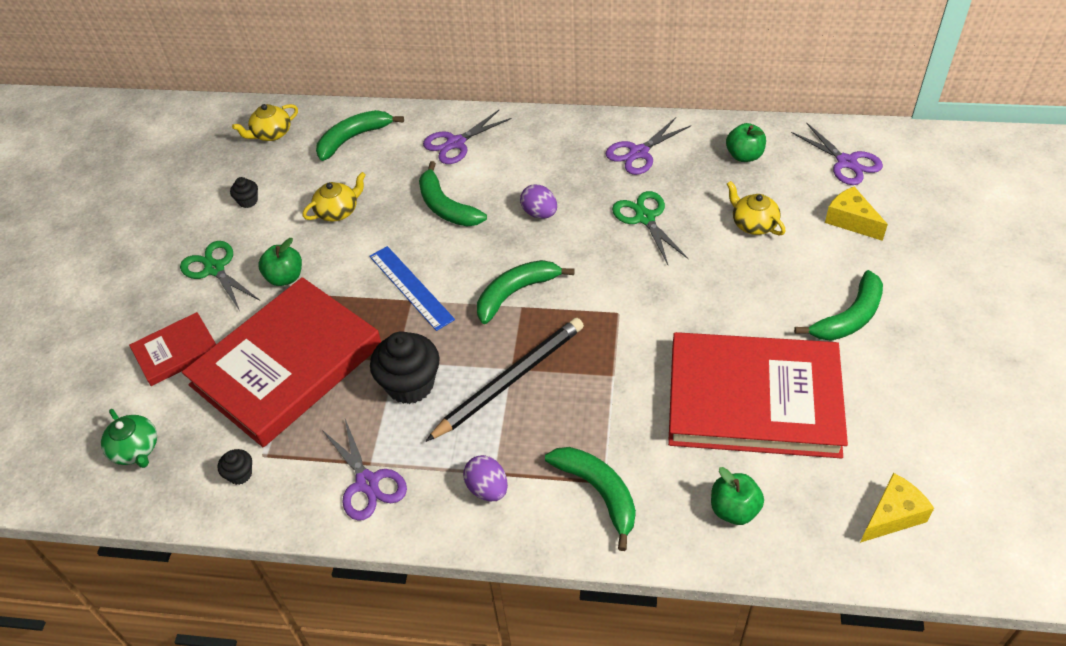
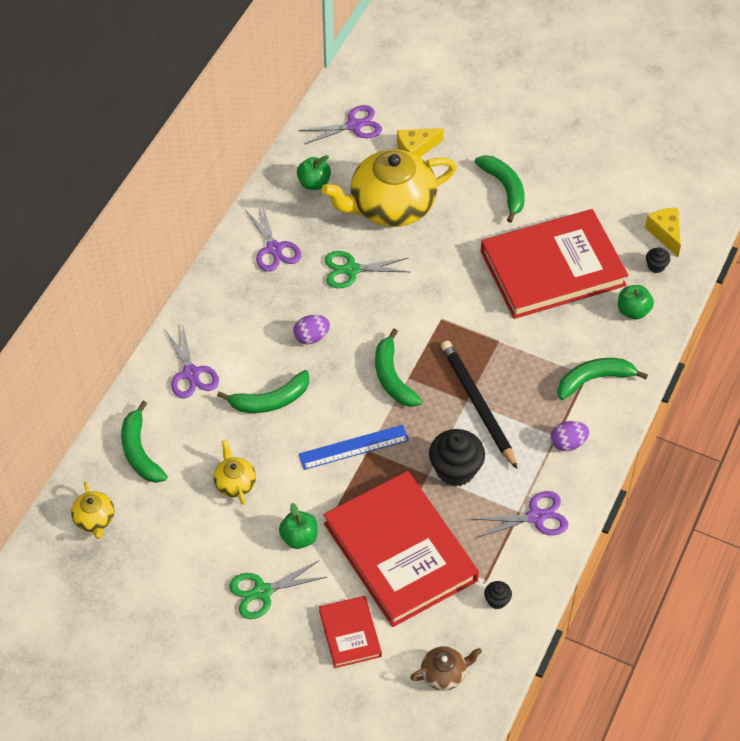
camera: 75 degrees left, 5 degrees up
green teapot [101,409,157,468] -> brown teapot [410,646,482,690]
black cupcake [230,177,258,208] -> black cupcake moved to [646,248,670,273]
red book [668,332,848,459] -> red book turned 45 degrees clockwise [481,209,629,319]
yellow teapot [727,181,785,235] -> yellow teapot [322,149,457,227], size x2.25

